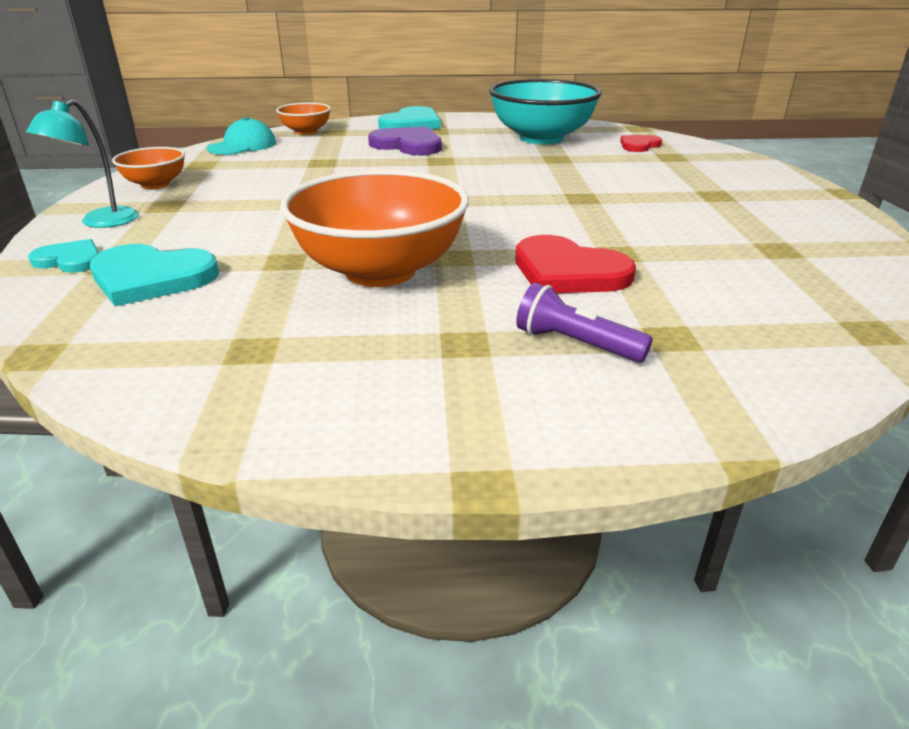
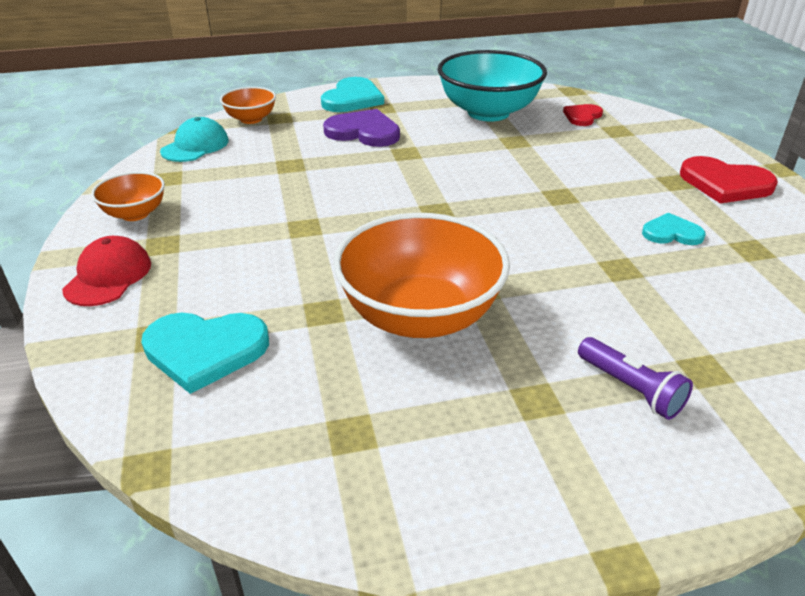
camera: 10 degrees left, 5 degrees up
turquoise lamp [26,99,139,228] -> red cap [62,236,151,306]
turquoise heart [28,239,99,273] -> turquoise heart moved to [642,213,706,245]
red heart [515,235,636,293] -> red heart moved to [680,156,778,203]
purple flashlight [516,283,653,363] -> purple flashlight turned 150 degrees counterclockwise [578,337,693,420]

